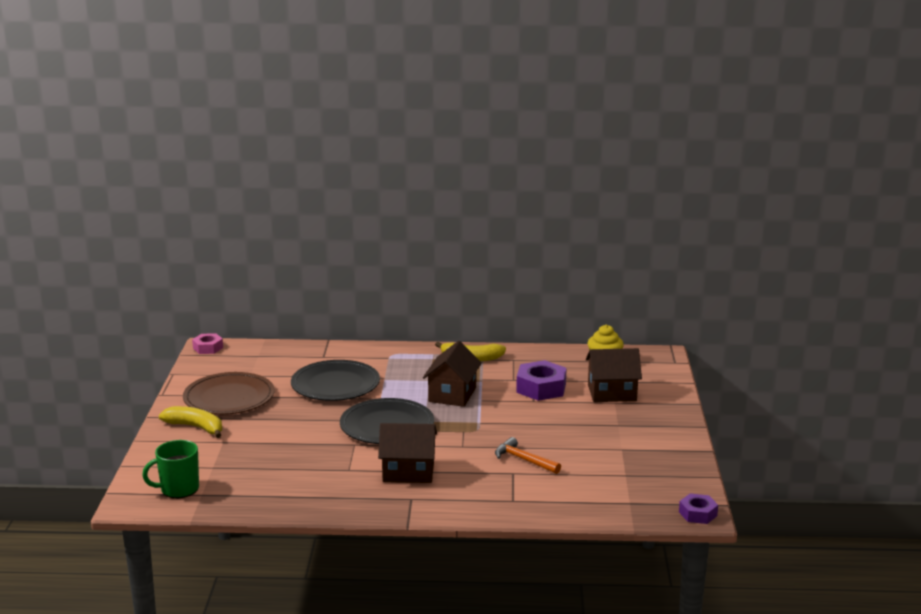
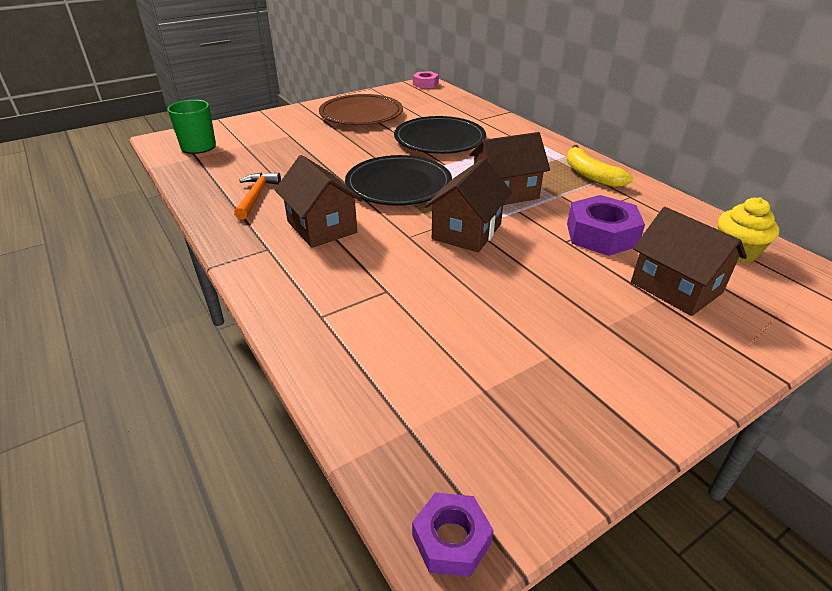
camera: 55 degrees right, 15 degrees up
yellow banana [159,406,222,438] -> none
orange hammer [495,437,561,474] -> orange hammer moved to [234,173,281,219]
none -> brown house [425,158,512,252]

